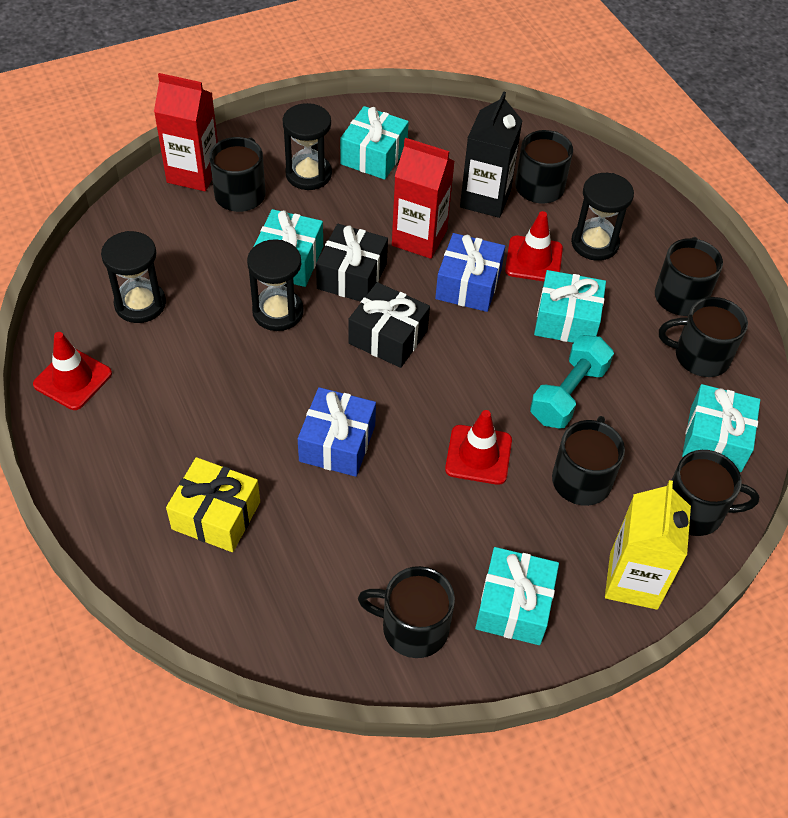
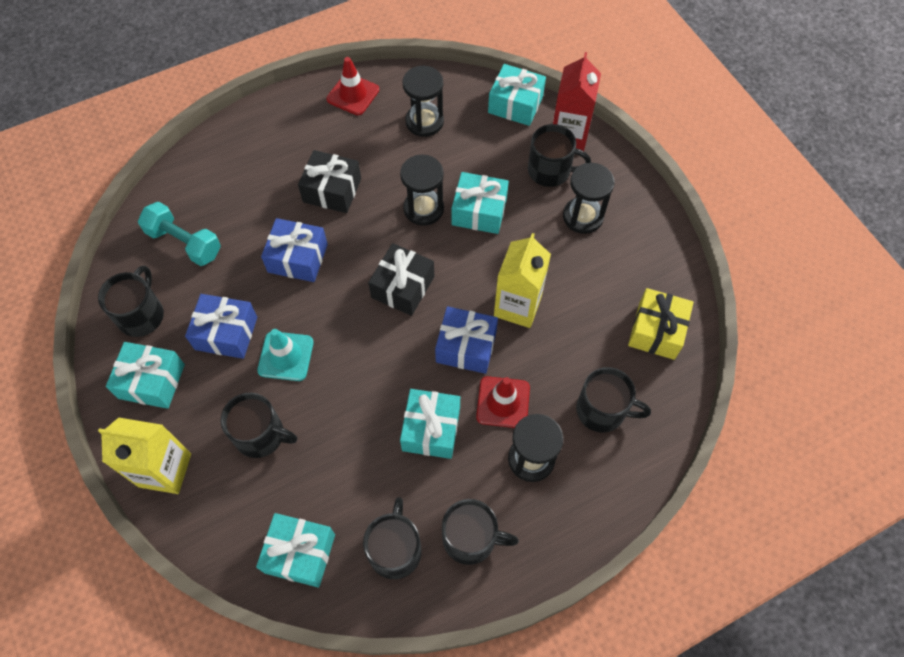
camera: 90 degrees right, 10 degrees up
yellow gift [166,457,260,552] -> yellow gift moved to [628,288,694,360]
black gift [316,224,388,302] -> black gift moved to [298,150,361,213]
turquoise gift [340,106,409,180] -> turquoise gift moved to [488,64,546,126]
red carton [392,138,455,259] -> yellow carton [494,233,551,328]
red traffic cone [445,410,512,485] -> turquoise traffic cone [257,329,314,381]
black carton [460,91,523,218] -> none
turquoise dumbbell [530,335,614,429] -> turquoise dumbbell moved to [138,202,221,266]
black mug [671,450,759,536] -> none
none -> blue gift [185,294,257,359]

